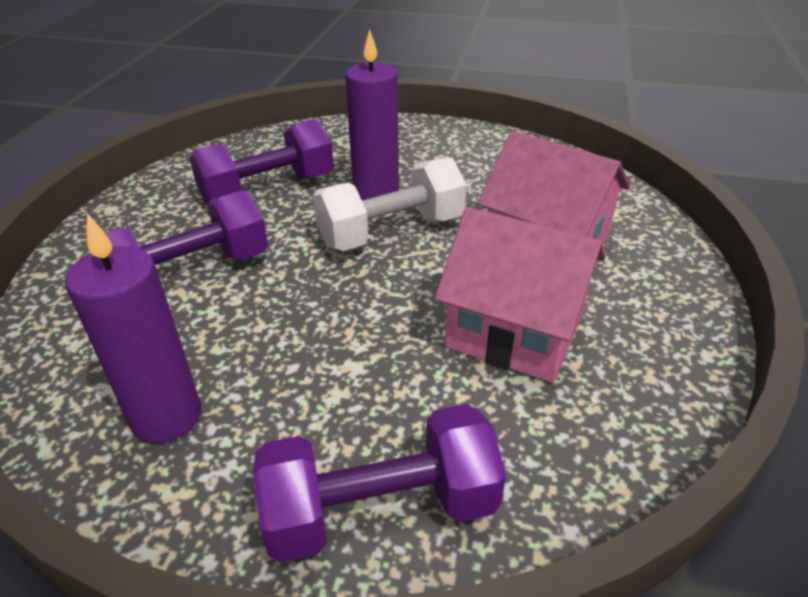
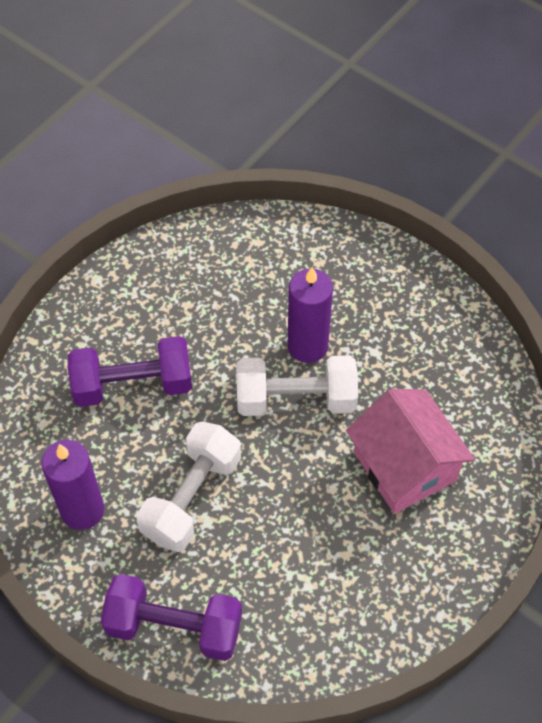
camera: 25 degrees right, 20 degrees up
purple dumbbell [189,119,333,205] -> none
pink house [435,207,605,383] -> none
none -> white dumbbell [136,422,241,552]

